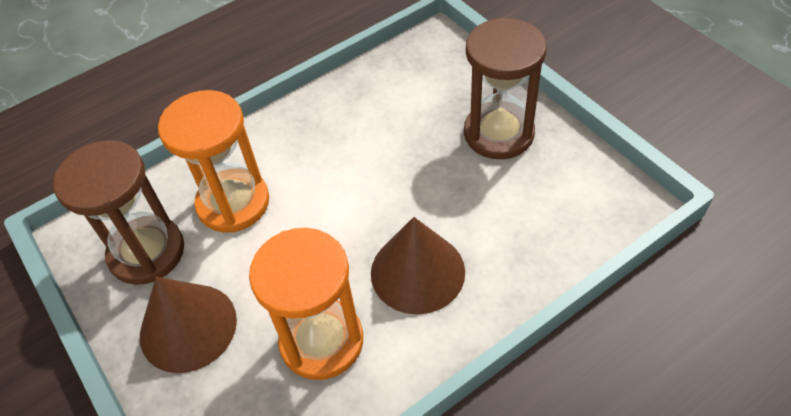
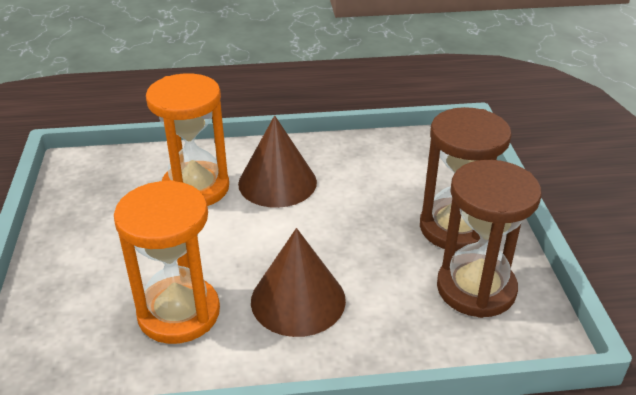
camera: 25 degrees right, 15 degrees down
brown hourglass [53,140,184,285] -> brown hourglass moved to [437,160,542,318]
brown cone [140,277,237,373] -> brown cone moved to [238,115,317,208]

